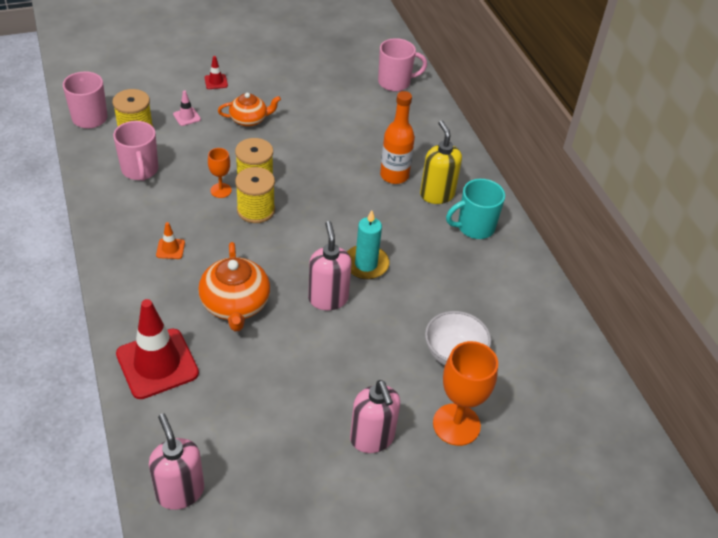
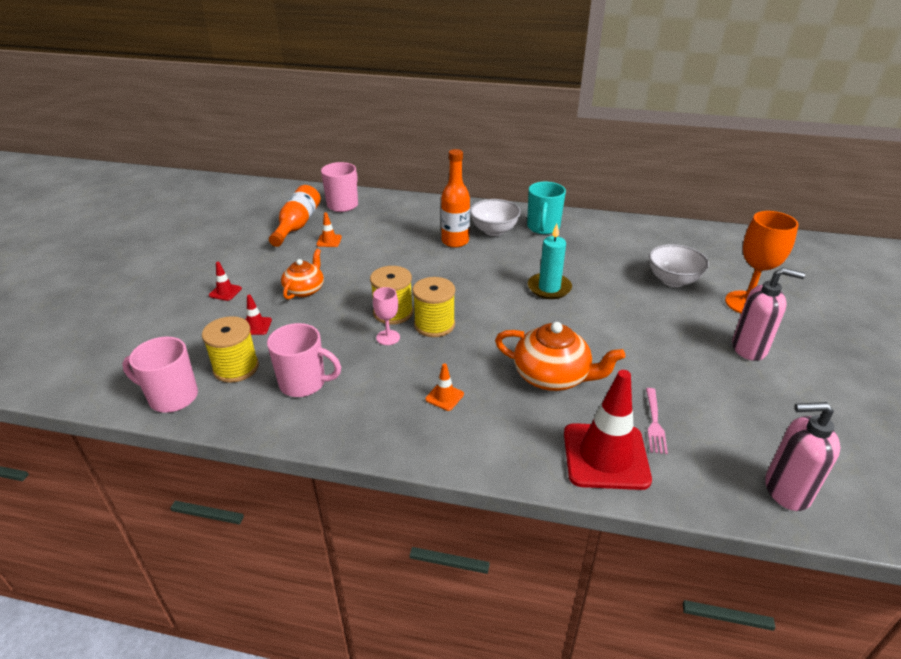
camera: 55 degrees left, 10 degrees down
pink traffic cone [173,91,201,126] -> red traffic cone [245,295,272,335]
orange goblet [208,148,232,198] -> pink goblet [373,287,400,345]
pink soap dispenser [308,221,352,310] -> none
yellow soap dispenser [420,120,462,204] -> white bowl [470,199,521,236]
none -> orange bottle [269,185,321,247]
none -> orange traffic cone [317,213,342,247]
none -> pink fork [646,388,668,454]

